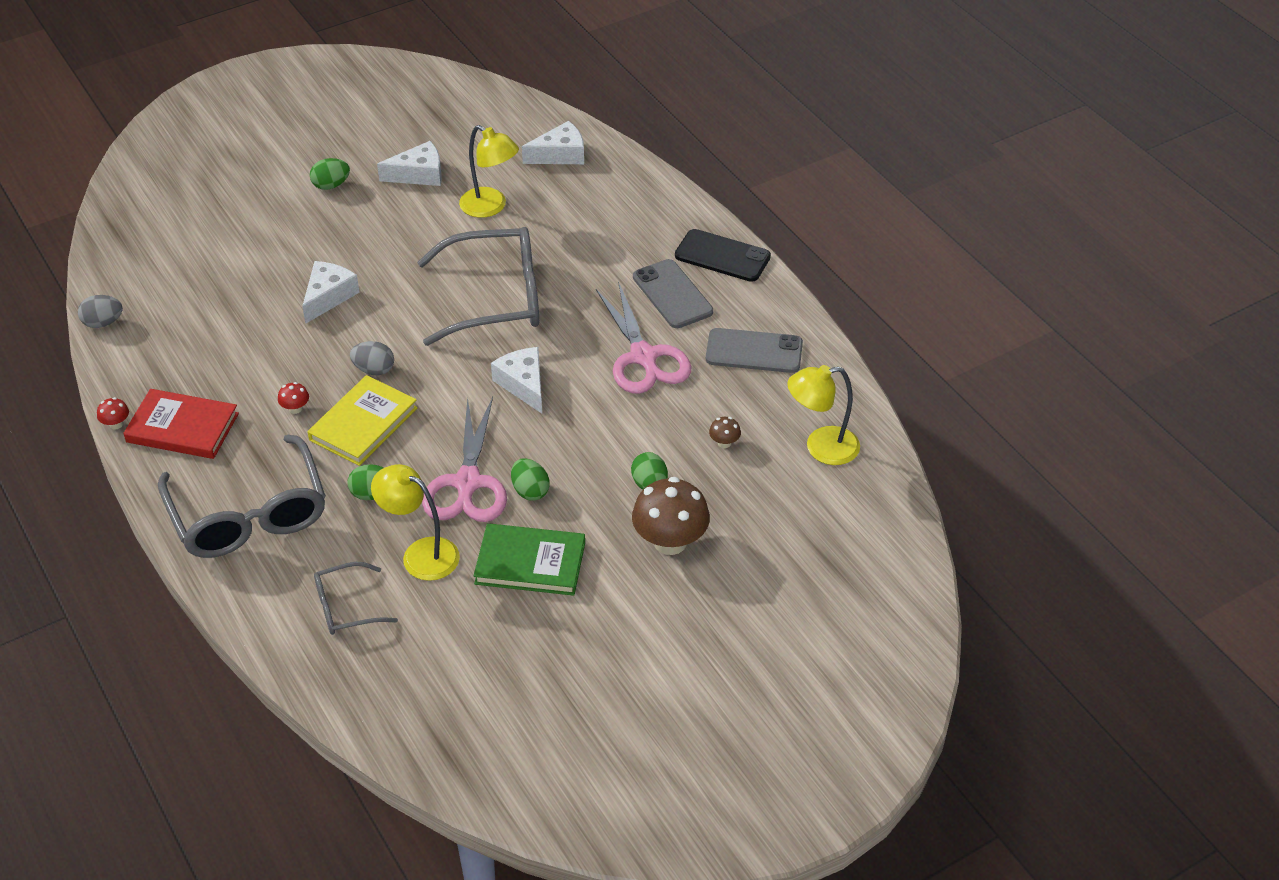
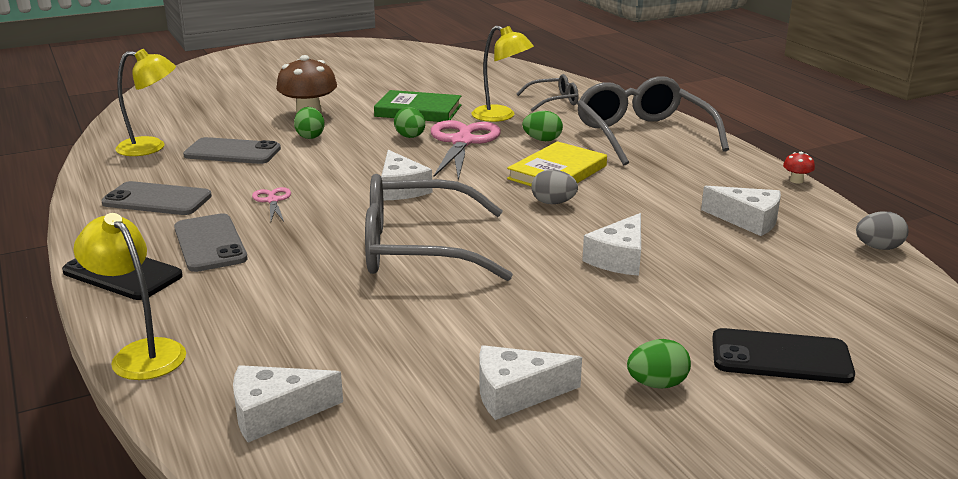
camera: 175 degrees left, 20 degrees down
red book [123,389,239,459] -> none
red mushroom [278,382,309,414] -> none
yellow lamp [459,125,519,218] -> yellow lamp moved to [73,213,186,380]
pink scissors [596,281,691,394] -> pink scissors [252,187,291,222], size x0.47
brown mushroom [709,417,741,448] -> grey phone [183,137,281,164]
none -> white cheese [701,186,781,236]
none -> black phone [712,328,855,383]

